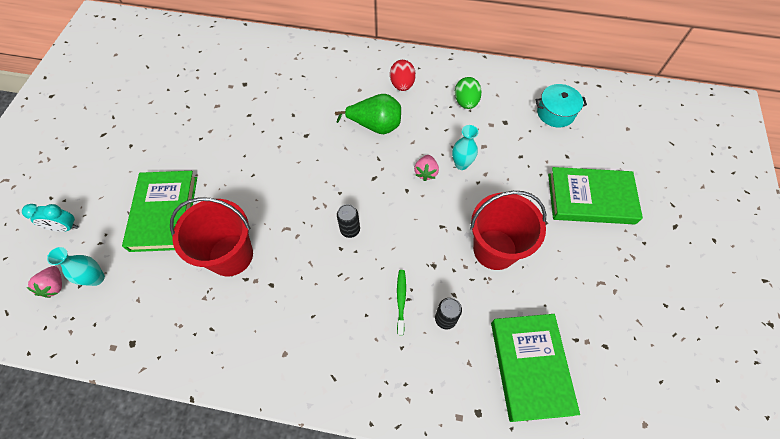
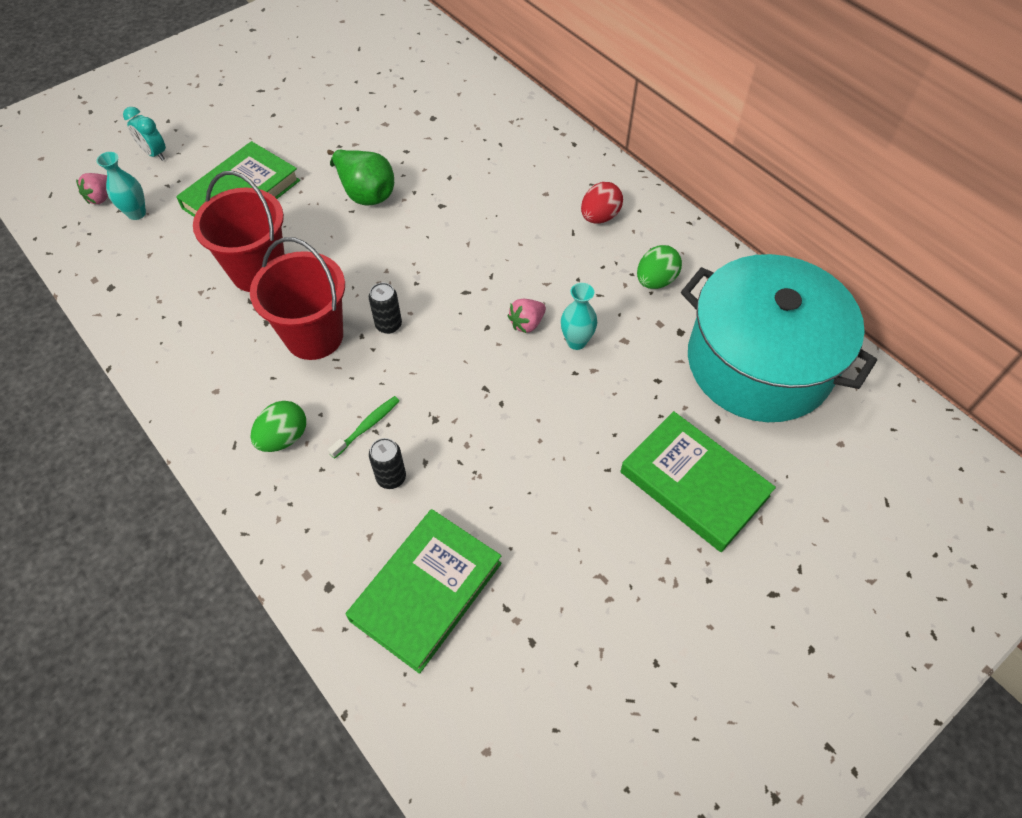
camera: 40 degrees right, 5 degrees down
green pear [335,94,401,134] -> green pear moved to [327,150,394,205]
red bucket [470,191,546,270] -> red bucket moved to [250,237,345,360]
turquoise pot [536,84,587,128] -> turquoise pot [681,254,877,422], size x2.42
none -> green egg [251,401,306,452]

